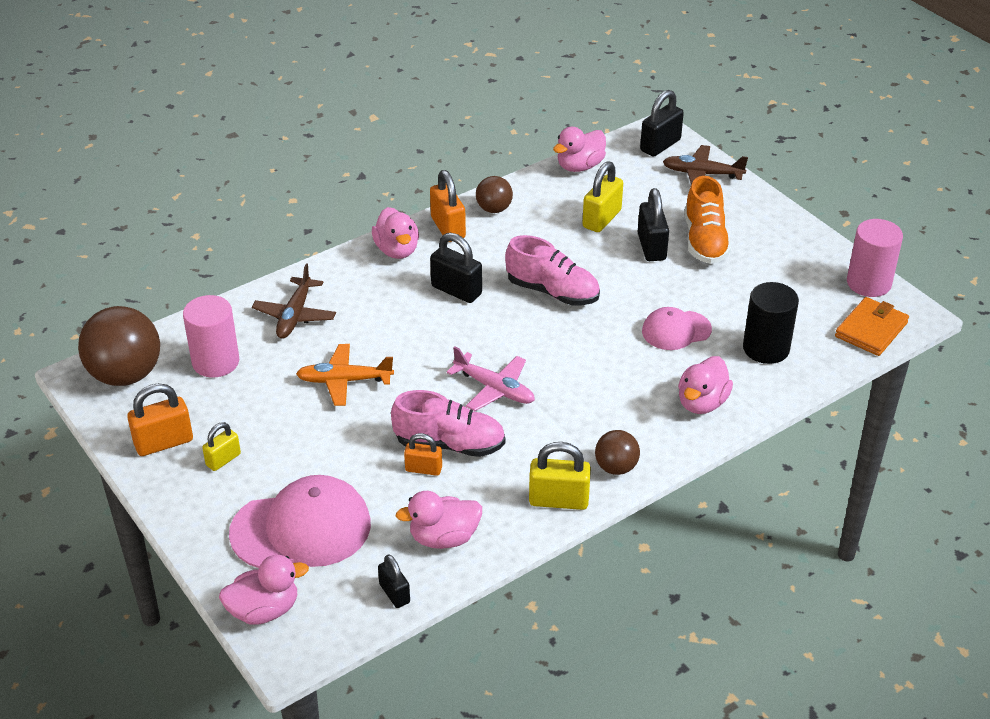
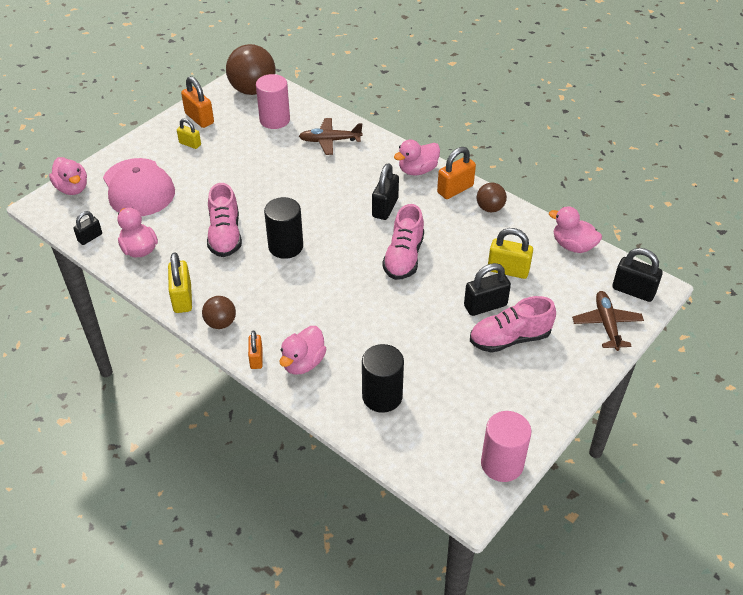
camera: 75 degrees right, 5 degrees up
orange plane [296,344,394,406] -> none
orange padlock [404,433,442,476] -> orange padlock moved to [248,331,263,369]
pink plane [447,346,535,411] -> black cylinder [264,197,303,259]
pink cap [642,307,712,350] -> none
pink duck [678,356,733,414] -> pink duck turned 75 degrees counterclockwise [280,326,327,375]
orange shoe [684,176,731,264] -> pink shoe [470,296,556,353]
orange wallet [835,297,909,356] -> none

